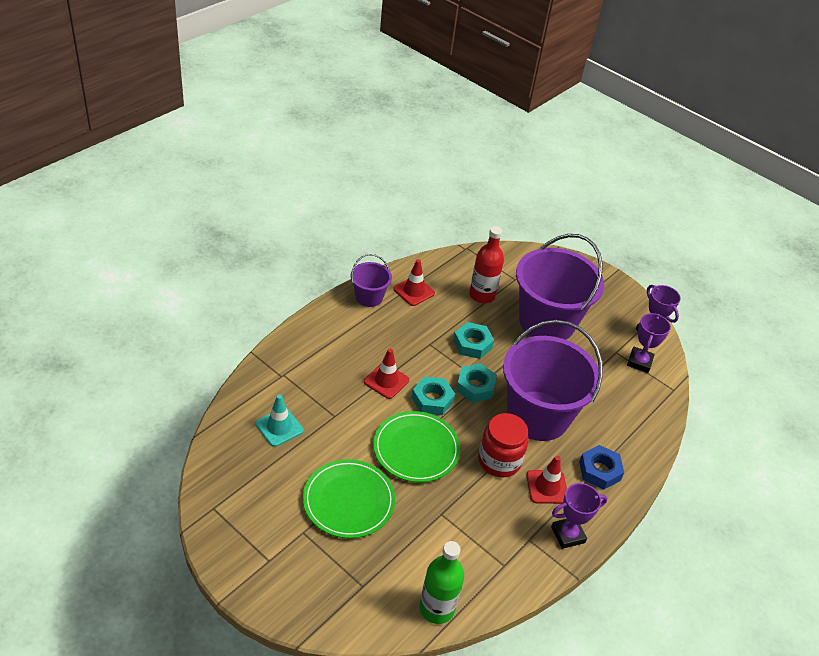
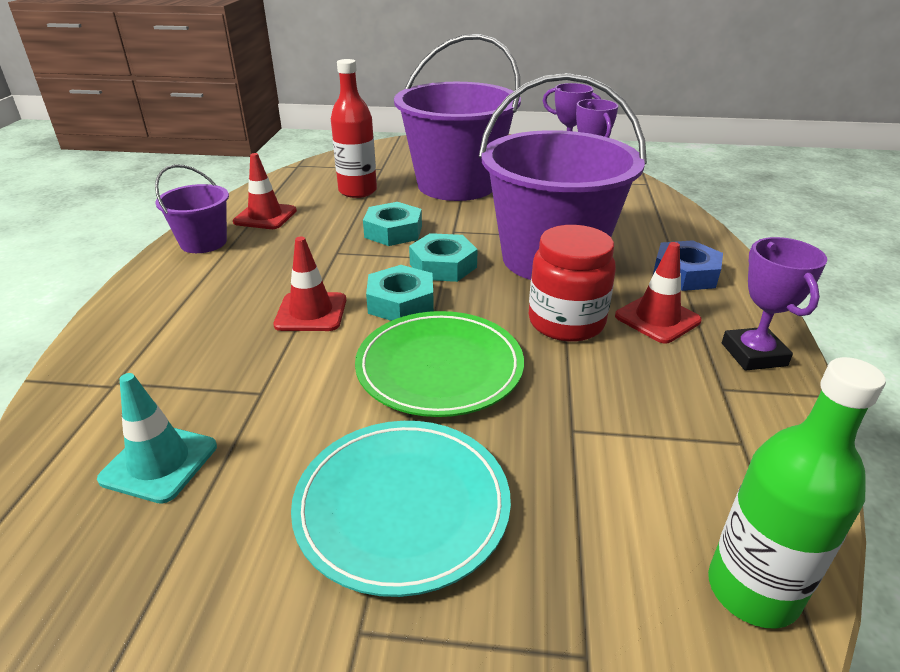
camera: 30 degrees left, 10 degrees down
green plate [303,459,395,538] -> turquoise plate [291,421,511,597]
purple trophy [551,483,607,549] -> purple trophy turned 45 degrees counterclockwise [722,237,827,370]

